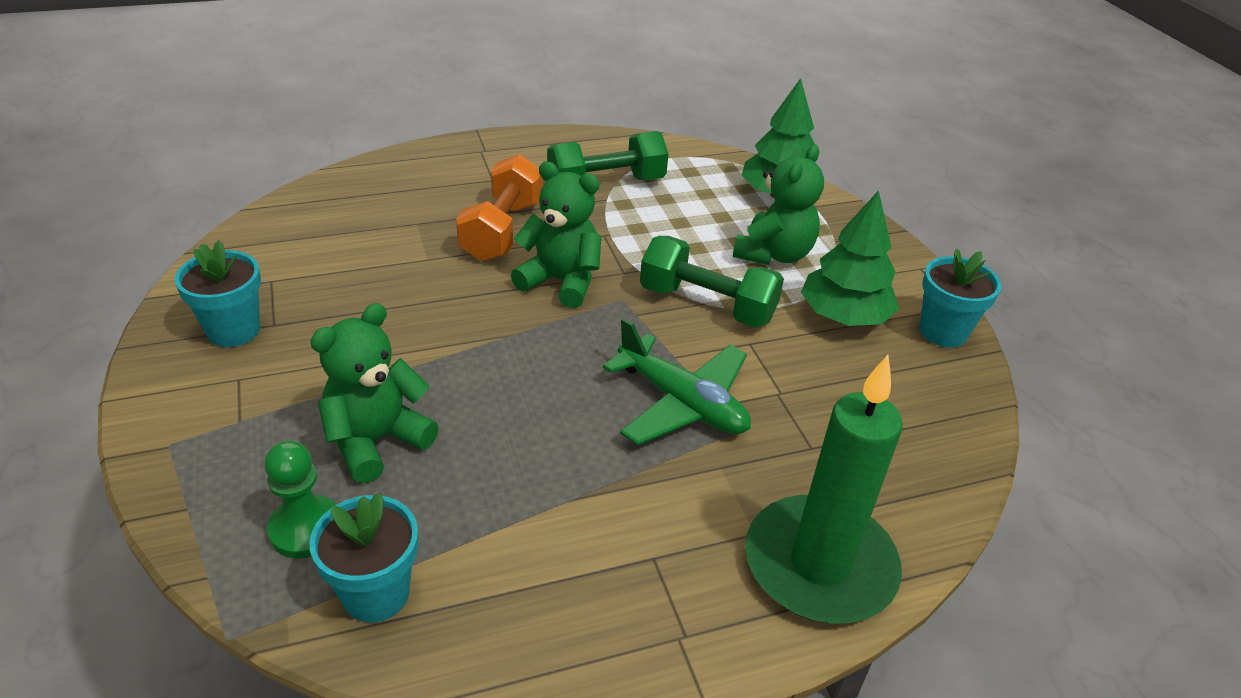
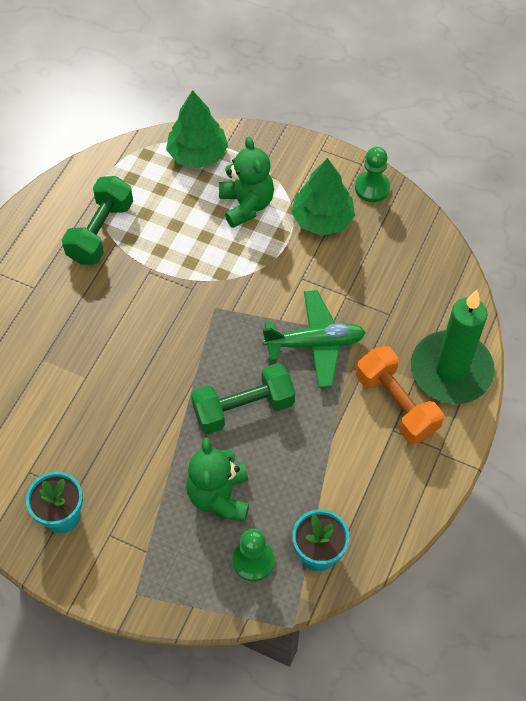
camera: 45 degrees left, 20 degrees up
orange dumbbell [456,154,543,261] -> orange dumbbell moved to [356,346,444,444]
green teddy bear [511,161,601,308] -> none
green dumbbell [640,236,784,328] -> green dumbbell moved to [191,363,295,434]
turquoise flower pot [919,249,1002,347] -> green pawn [355,147,390,202]

